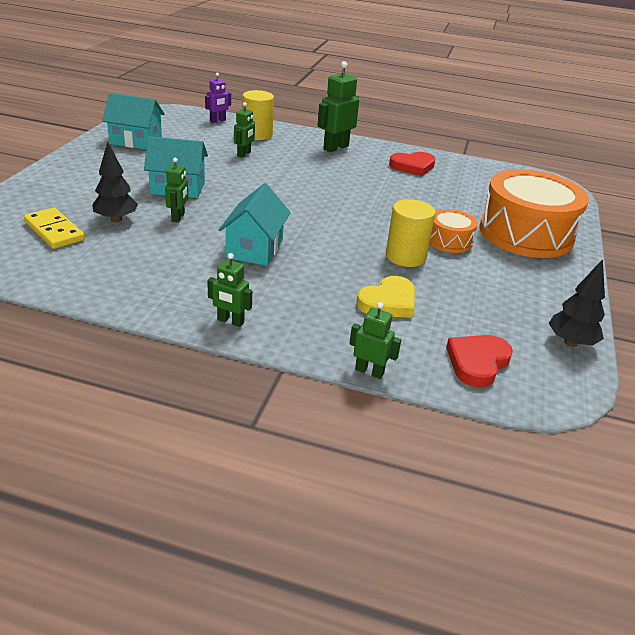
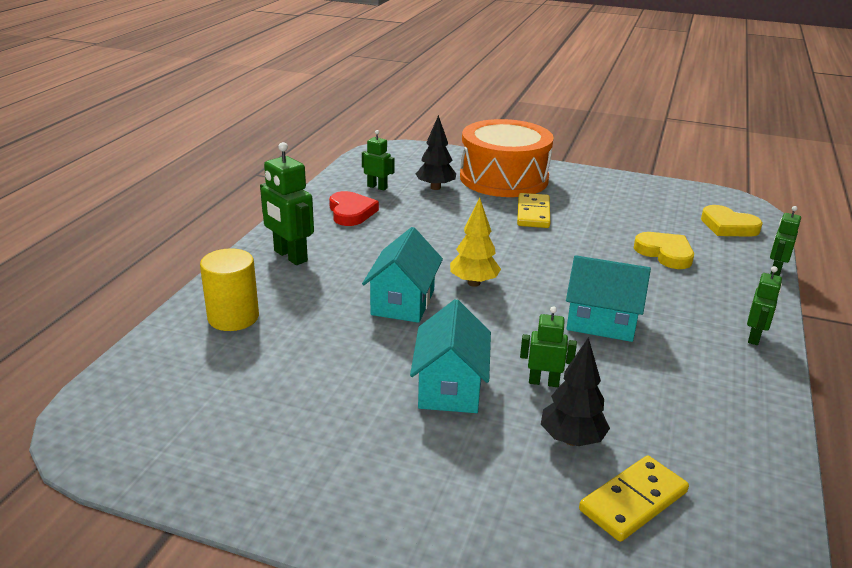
camera: 85 degrees left, 5 degrees down
turquoise house [102,93,165,150] -> turquoise house moved to [362,227,443,323]
purple robot [205,73,231,123] -> none
green robot [234,102,255,158] -> green robot moved to [362,130,395,191]
yellow cylinder [386,199,436,267] -> none
orange drum [430,209,478,253] -> yellow domino [517,193,550,228]
red heart [446,335,513,387] -> yellow heart [701,205,763,237]
black tree [549,259,605,347] -> black tree moved to [416,115,456,190]
none -> yellow tree [450,198,501,287]

